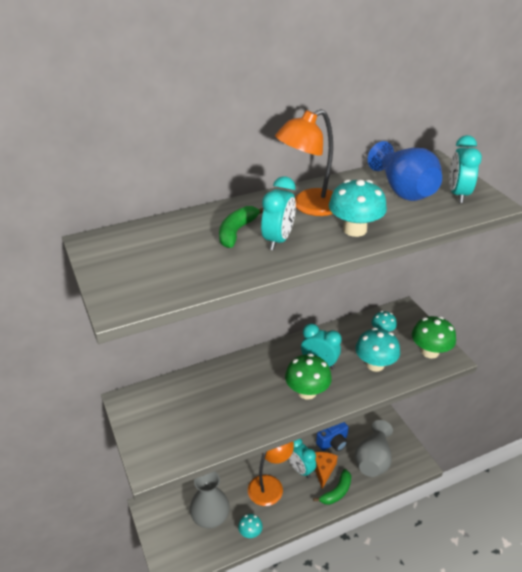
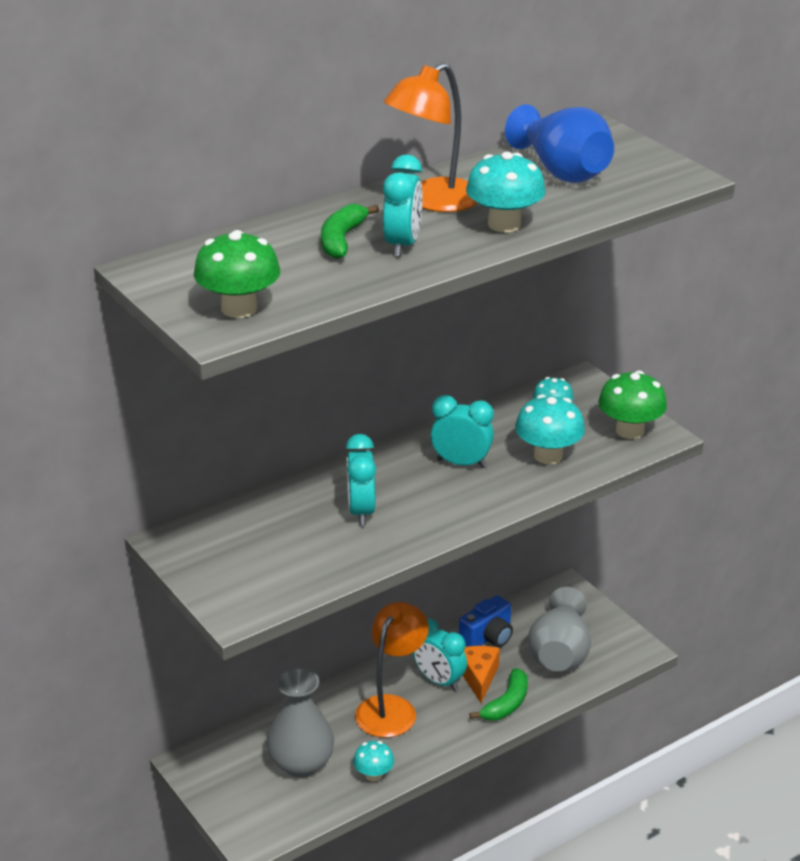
camera: 10 degrees left, 5 degrees down
green mushroom [285,353,332,400] -> green mushroom moved to [194,230,280,318]
turquoise clock [449,135,482,203] -> turquoise clock moved to [346,434,376,526]

